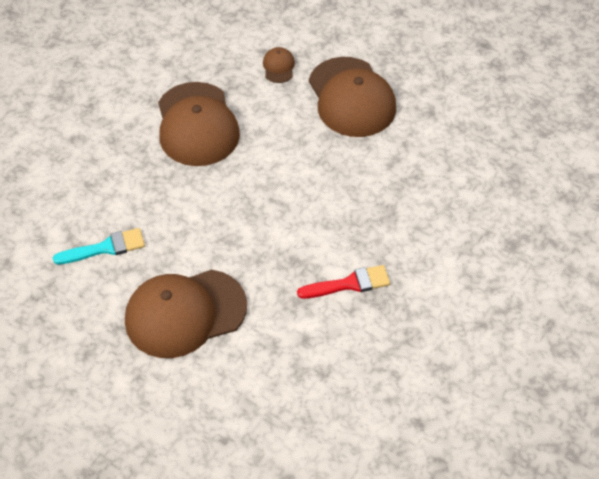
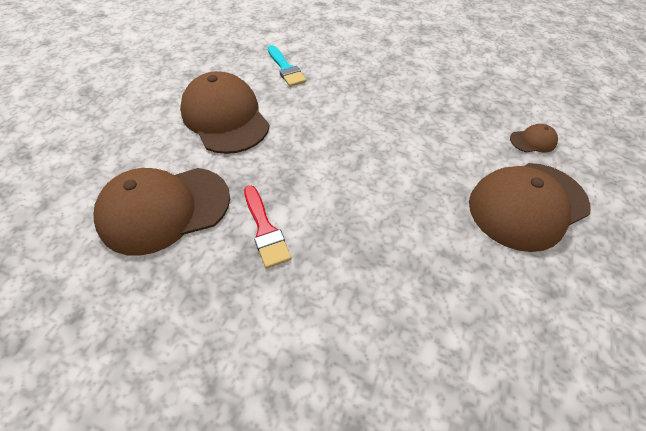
camera: 80 degrees right, 0 degrees up
brown cap [158,82,240,166] -> brown cap moved to [94,168,230,256]

